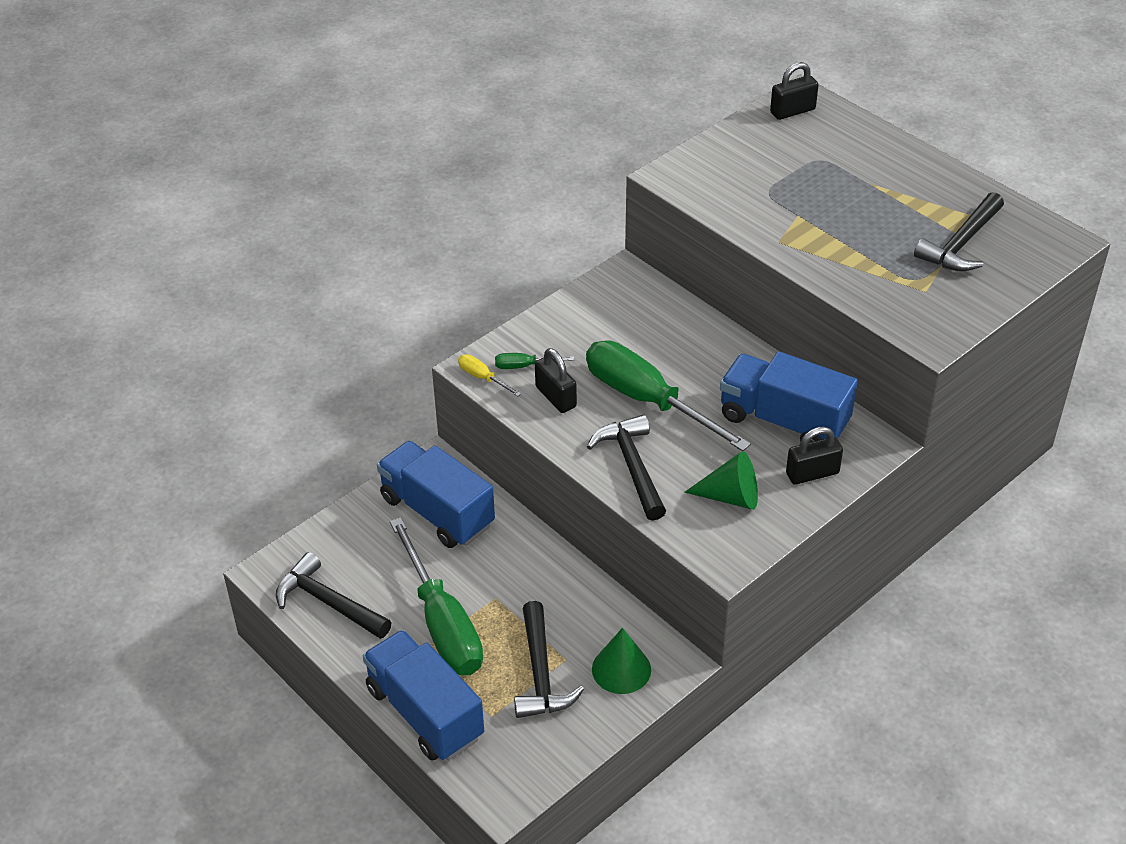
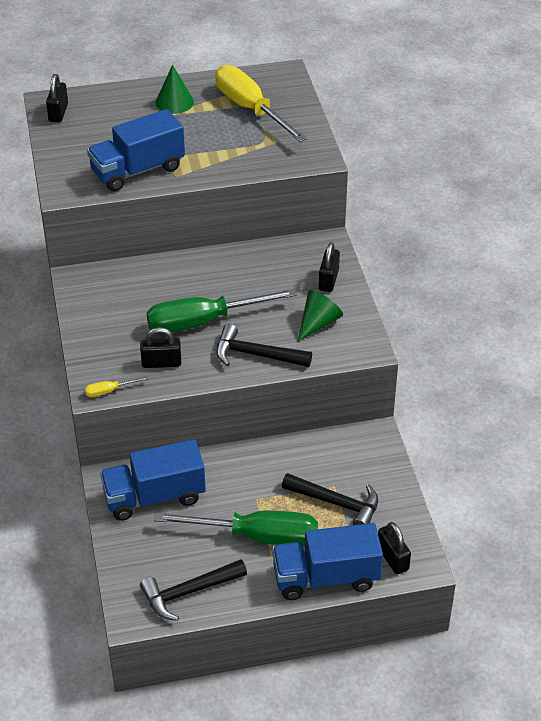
camera: 60 degrees left, 0 degrees up
green screwdriver [495,353,575,369] -> none
green cone [592,628,651,694] -> green cone moved to [155,65,194,114]
blue truck [720,351,858,443] -> blue truck moved to [87,109,185,192]
black hammer [914,192,1004,271] -> yellow screwdriver [215,65,307,142]
none -> black padlock [378,522,411,575]

